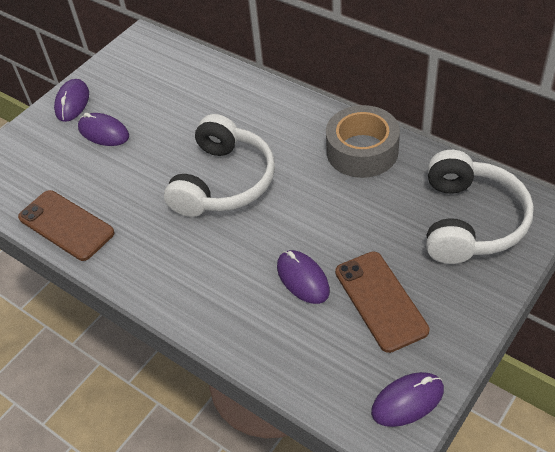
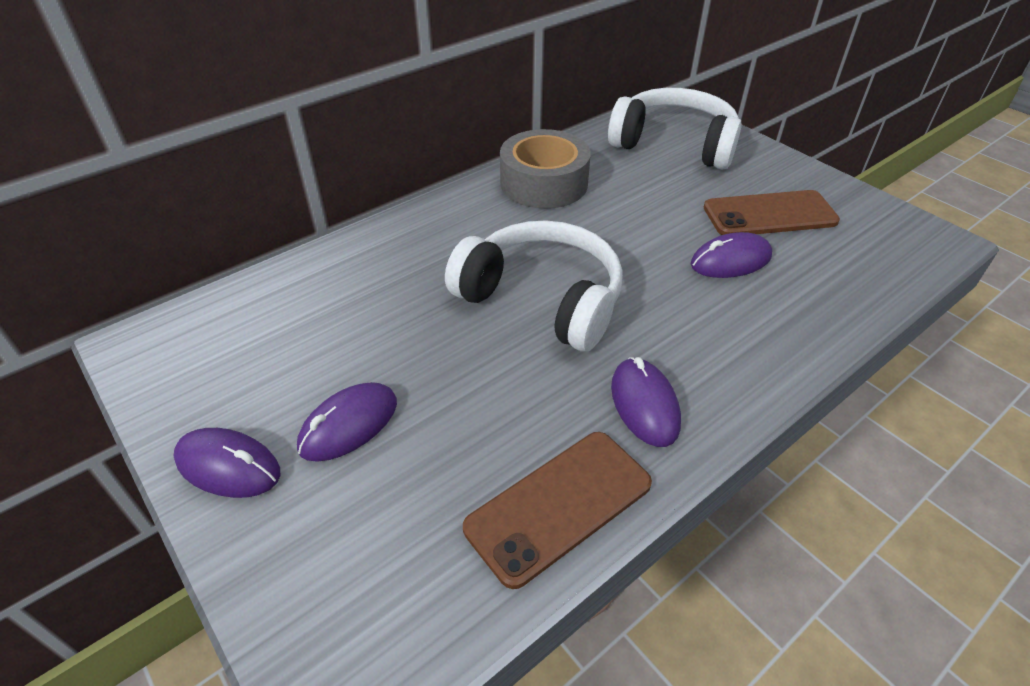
camera: 80 degrees left, 5 degrees down
purple mouse [371,372,444,427] -> purple mouse moved to [611,357,681,447]

